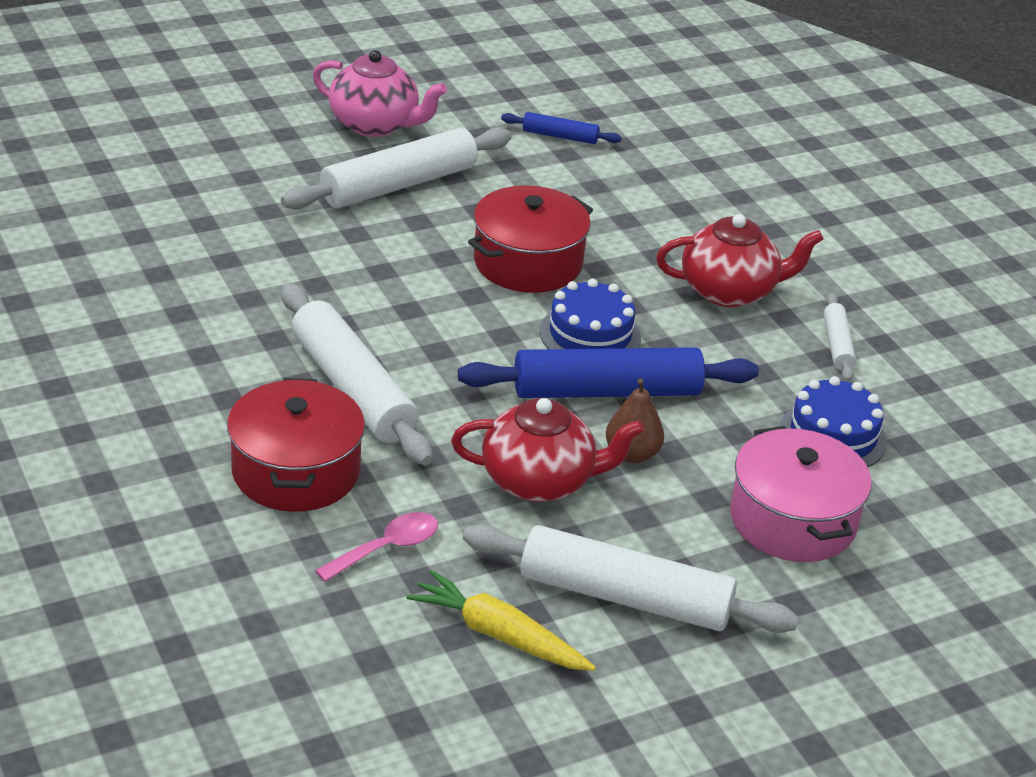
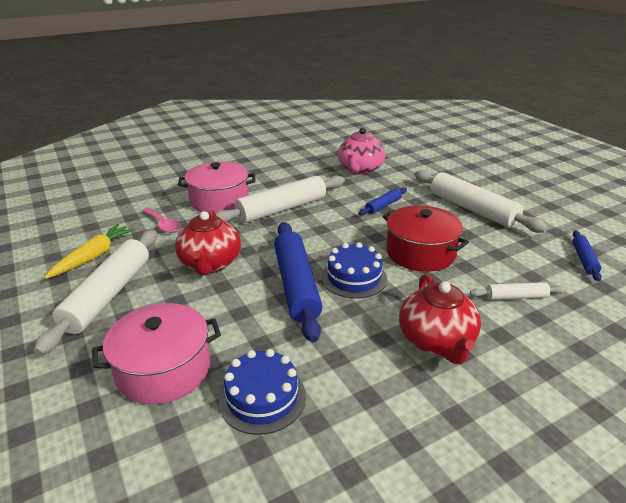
camera: 90 degrees right, 5 degrees down
red pot [227,378,365,512] -> pink pot [177,162,255,213]
pink teapot [313,50,447,137] -> pink teapot moved to [338,128,385,175]
brown pear [606,378,664,463] -> none
white rolling pin [823,293,856,382] -> white rolling pin moved to [470,282,566,300]
none -> blue rolling pin [359,188,407,215]

